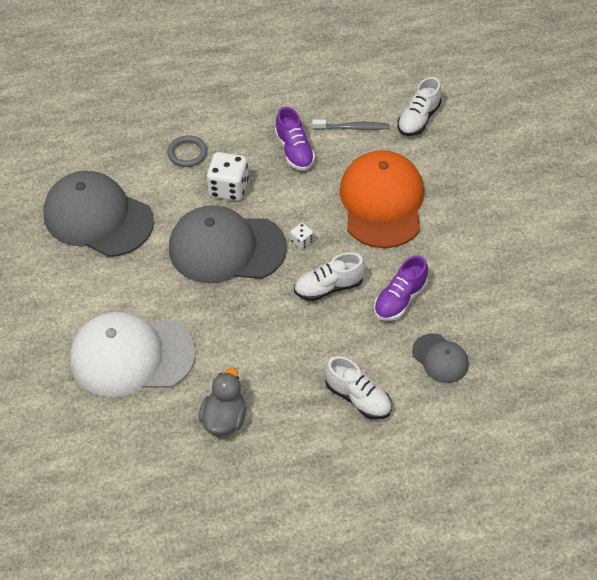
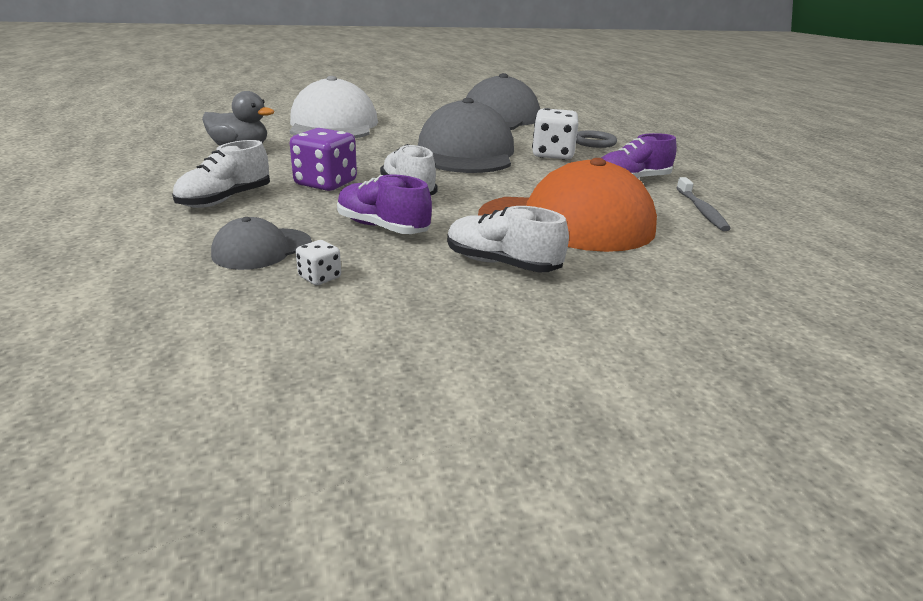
camera: 85 degrees right, 25 degrees down
white dice [290,223,313,249] -> white dice moved to [296,240,341,285]
white shoe [397,77,442,136] -> white shoe moved to [447,206,569,272]
none -> purple dice [290,128,357,191]

